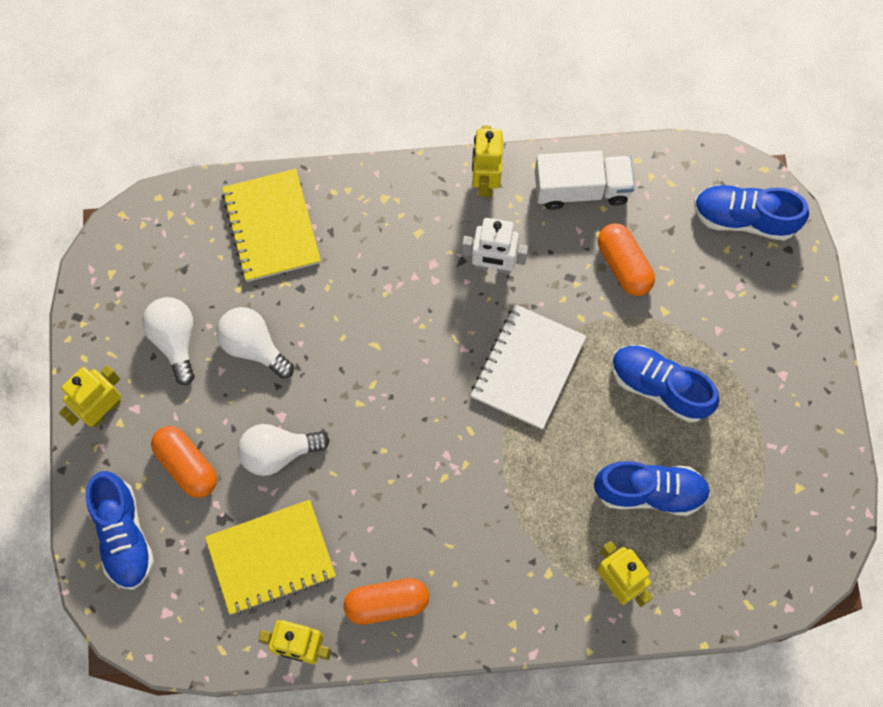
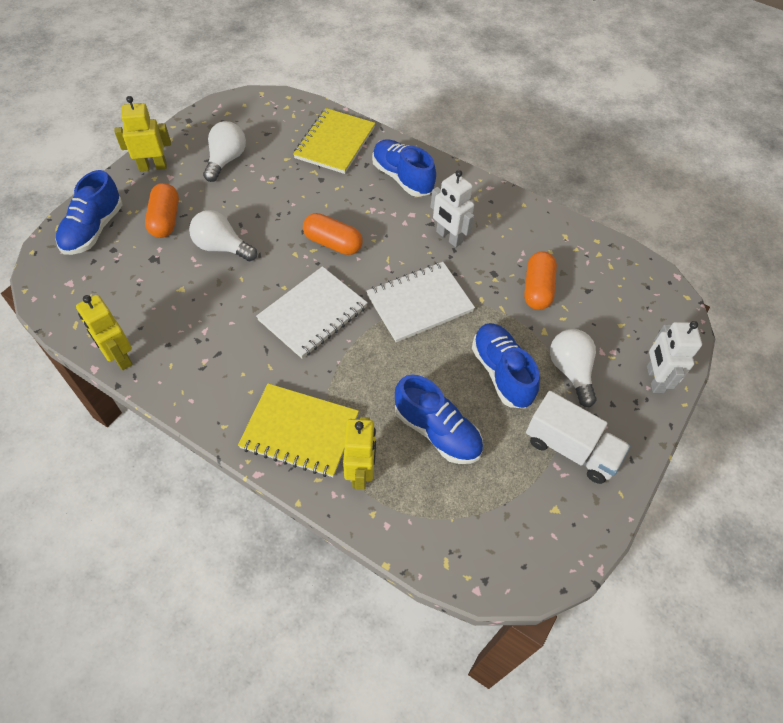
camera: 35 degrees right, 15 degrees down
yellow notebook [205,500,336,615] -> yellow notebook moved to [238,383,359,477]
white light bulb [216,307,294,379] -> white light bulb moved to [550,329,597,407]
orange capsule [344,578,429,625] -> orange capsule moved to [303,213,363,255]
yellow robot [472,125,503,197] -> none
white truck [535,151,635,210] -> white truck moved to [526,391,630,484]
blue shoe [694,184,809,241] -> blue shoe moved to [372,140,436,197]
none -> white notebook [256,266,368,359]
none -> white robot [647,321,702,393]

